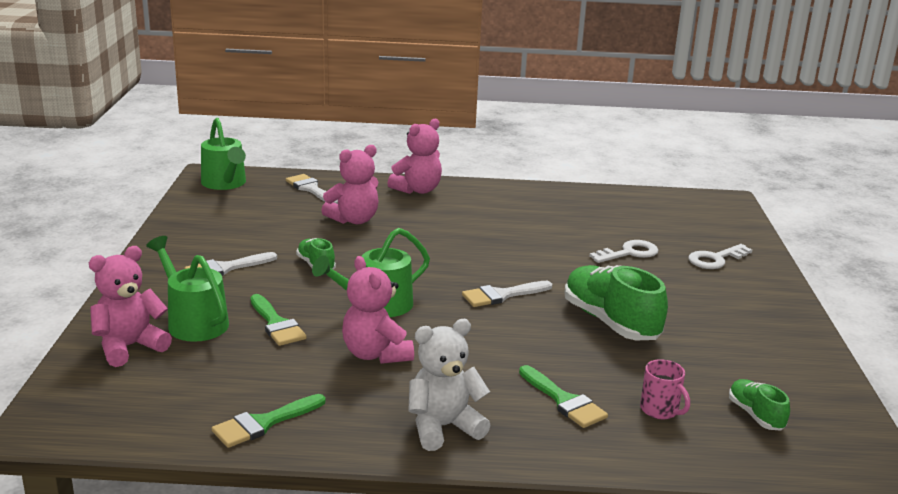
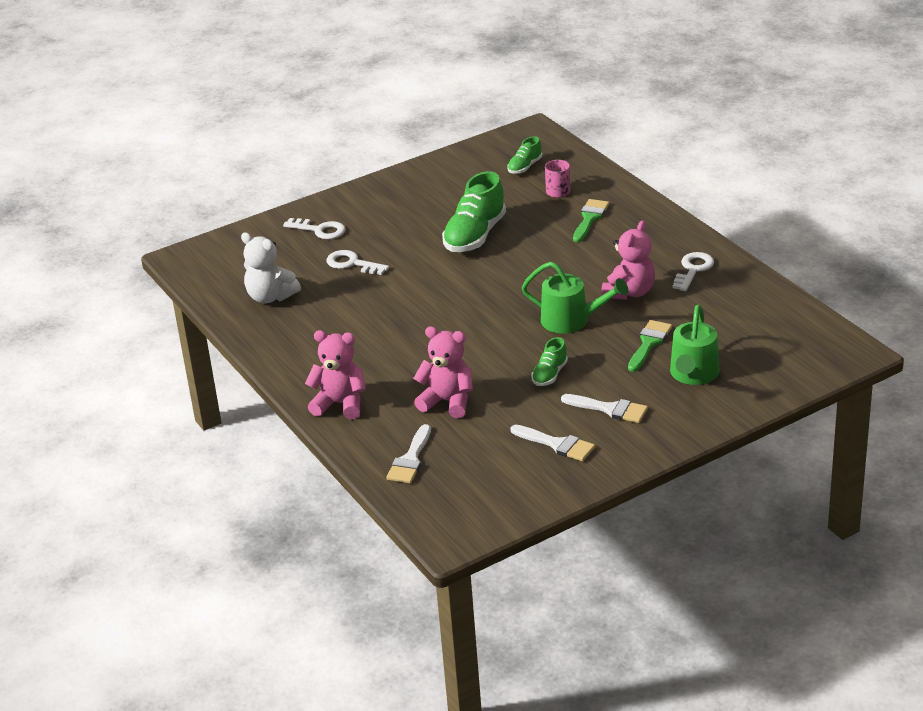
camera: 120 degrees left, 10 degrees up
pink teddy bear [89,246,172,367] -> none
green watering can [201,118,246,190] -> none
green brush [212,394,326,448] -> none
white teddy bear [408,319,491,451] -> white teddy bear moved to [241,232,301,303]
white brush [462,281,552,307] -> white brush moved to [511,425,595,461]
none -> white key [673,252,714,291]

